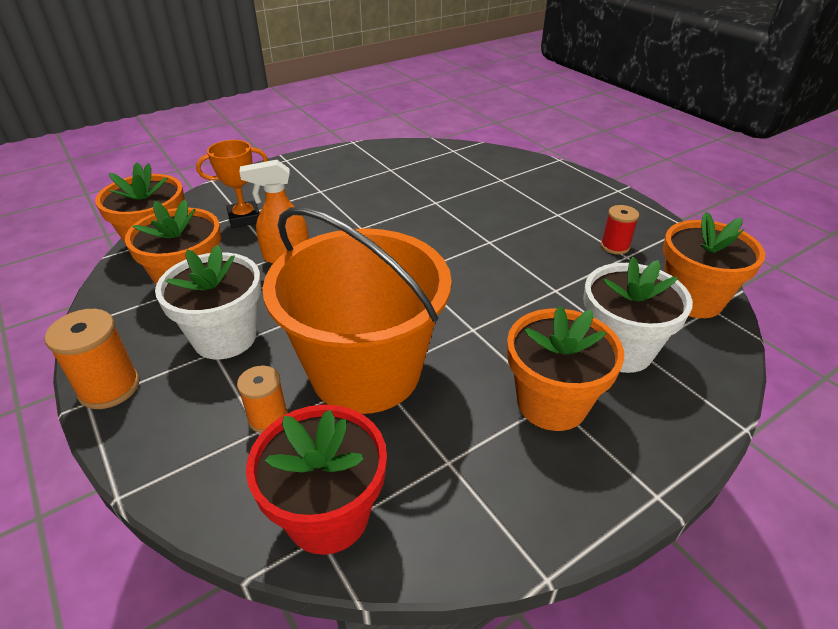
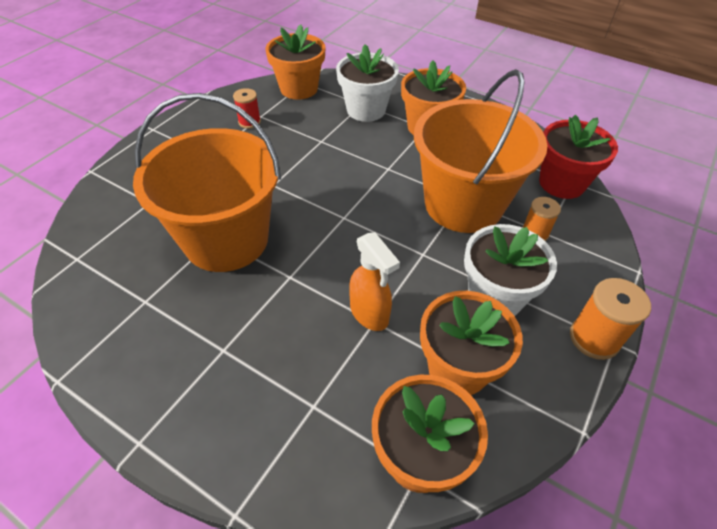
camera: 115 degrees left, 10 degrees up
orange trophy [196,140,268,228] -> none
none -> orange bucket [133,93,281,272]

